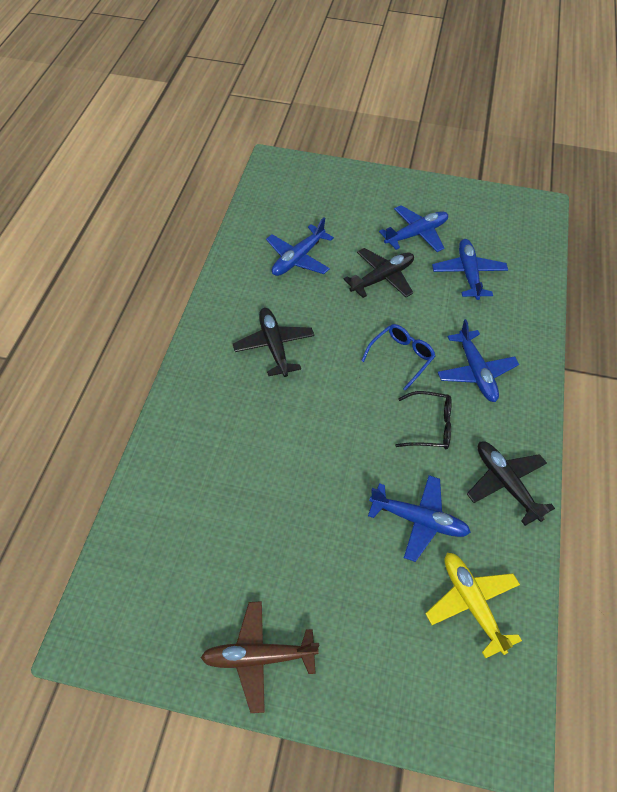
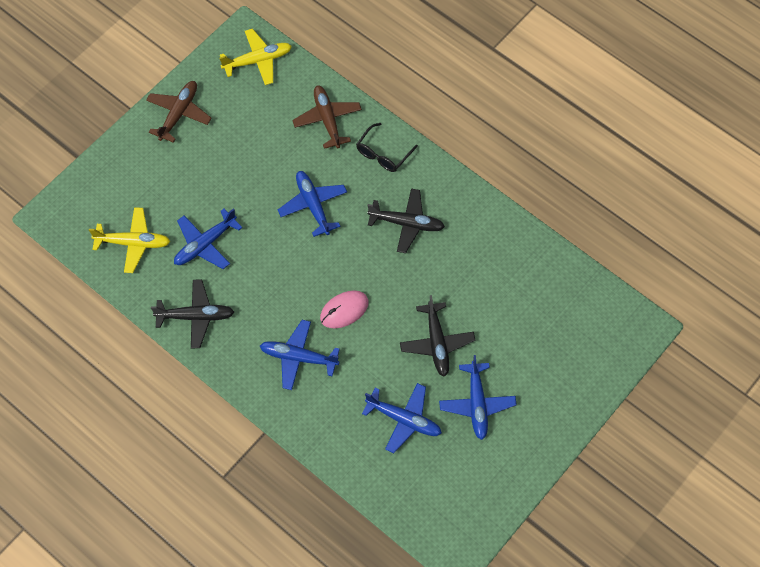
camera: 120 degrees right, 10 degrees up
blue plane [266,217,334,276] -> blue plane moved to [278,171,347,237]
blue glasses [361,324,435,391] -> pink mouse [320,290,369,329]
black glasses [395,391,452,449] -> black glasses moved to [356,123,418,172]
none -> yellow plane [220,28,292,85]
none -> brown plane [292,85,362,149]

